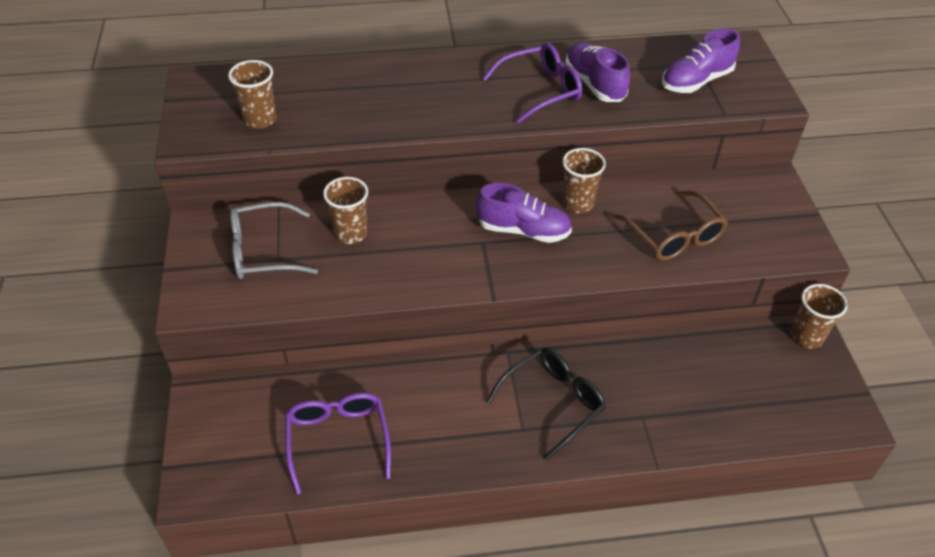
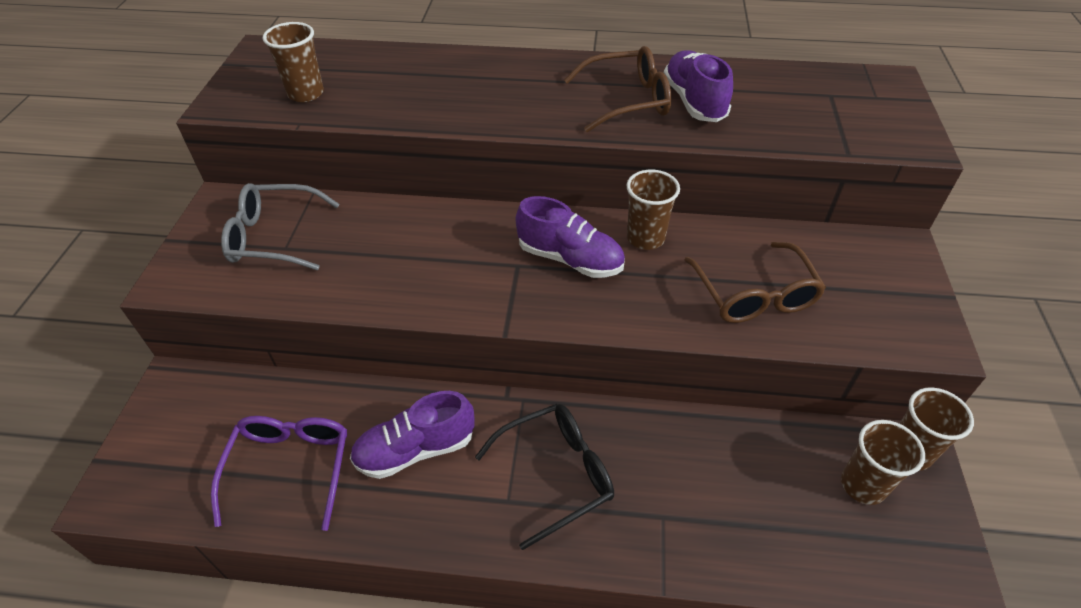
camera: 15 degrees right, 0 degrees up
brown cup [323,177,368,244] -> brown cup moved to [841,420,925,505]
purple glasses [482,43,582,124] -> brown glasses [564,46,671,132]
purple shoe [662,28,740,93] -> purple shoe moved to [350,391,475,479]

